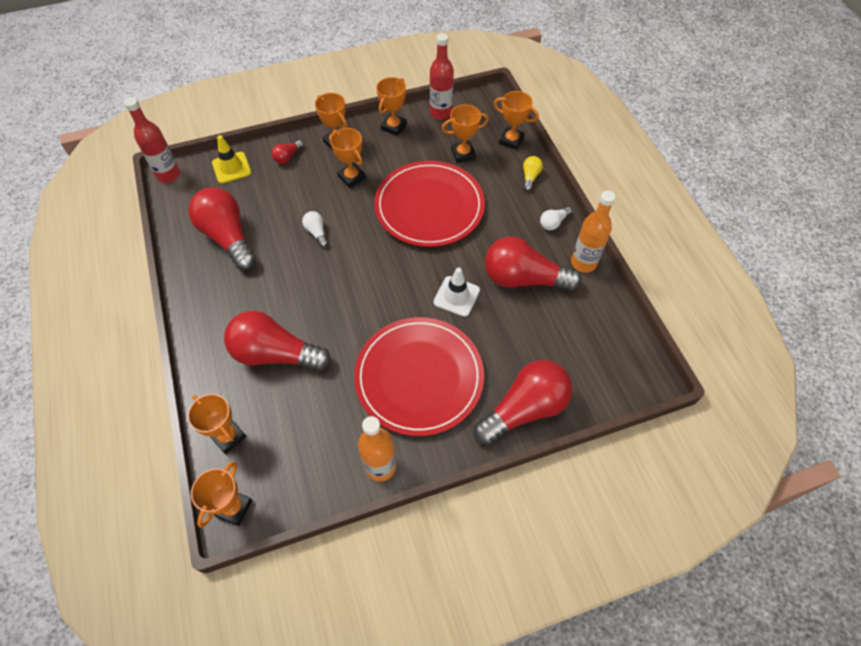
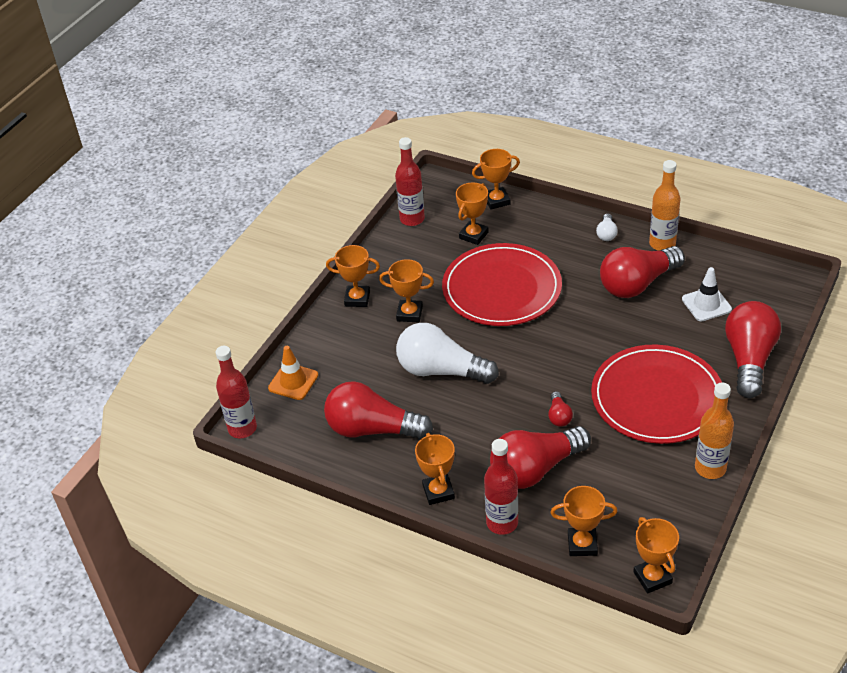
camera: 40 degrees left, 15 degrees down
yellow traffic cone [212,135,251,184] -> orange traffic cone [268,346,318,400]
red light bulb [272,140,303,164] -> red light bulb moved to [548,391,573,427]
white light bulb [302,211,328,247] -> white light bulb [396,323,499,384], size x2.31
orange trophy [376,77,407,136] -> orange trophy moved to [415,433,455,505]
white traffic cone [434,268,480,317] -> white traffic cone moved to [682,267,732,322]
yellow light bulb [523,156,543,191] -> none
none -> red bottle [484,439,518,535]

